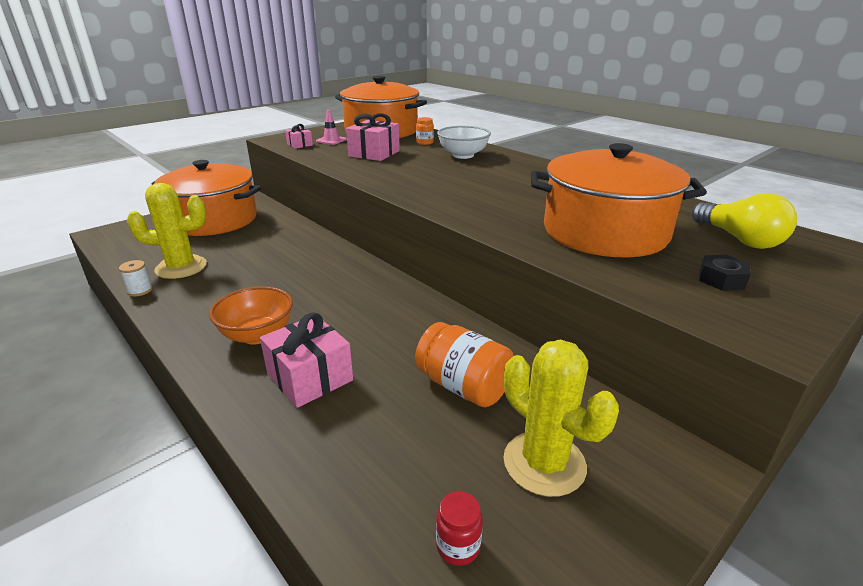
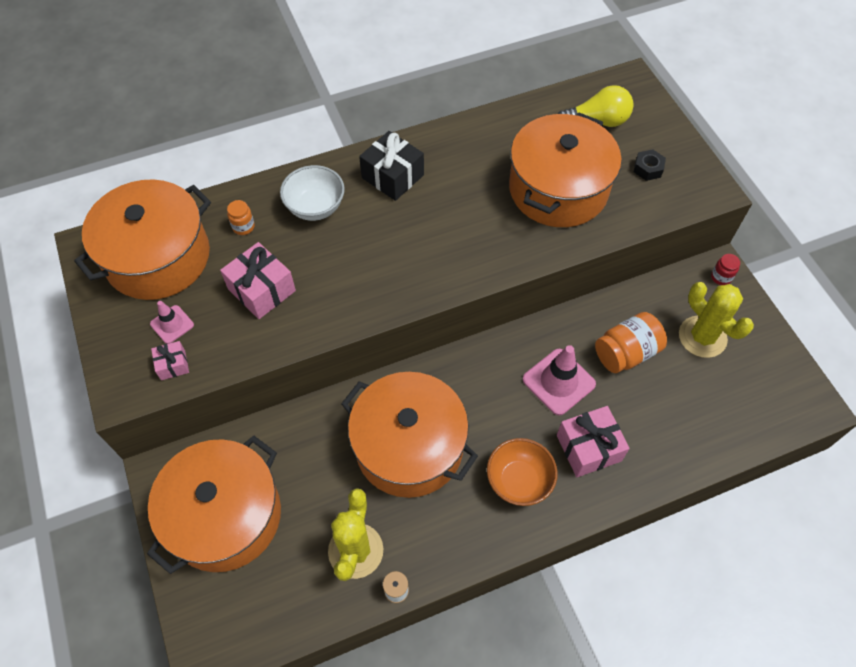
camera: 70 degrees left, 30 degrees up
red jar [436,491,483,566] -> red jar moved to [711,254,740,285]
yellow cactus [503,340,619,497] -> yellow cactus turned 75 degrees clockwise [679,282,754,358]
none -> orange pot [341,372,478,498]
none -> black gift [359,131,424,201]
none -> pink traffic cone [523,345,596,416]

